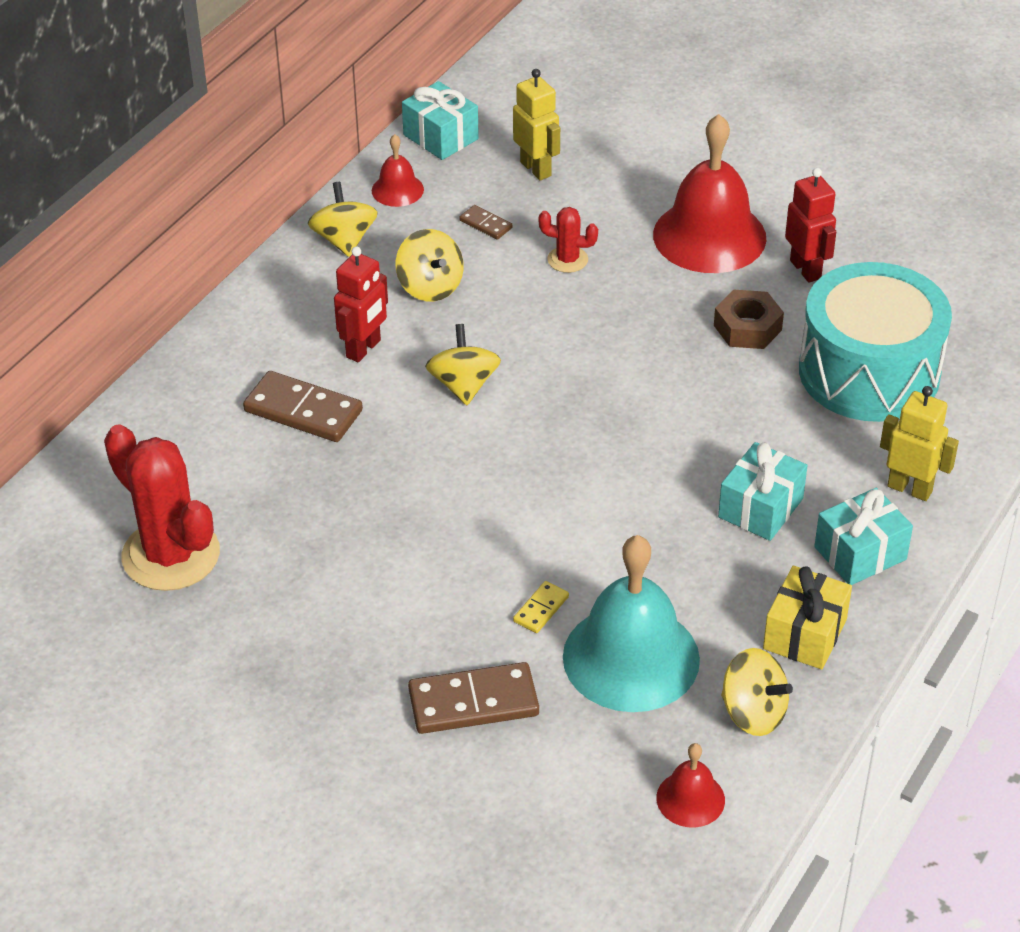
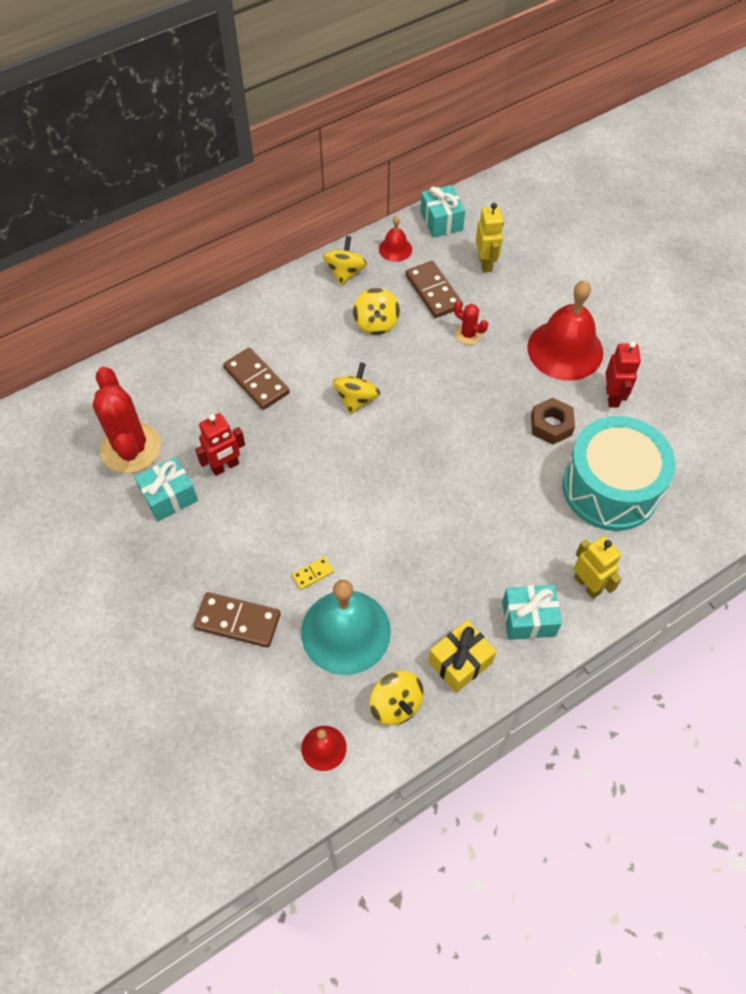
camera: 25 degrees right, 15 degrees up
red robot [334,247,388,362] -> red robot moved to [195,413,245,476]
brown domino [459,205,512,240] -> brown domino [405,261,463,318], size x2.00
turquoise gift [718,442,808,541] -> turquoise gift moved to [135,457,198,521]

